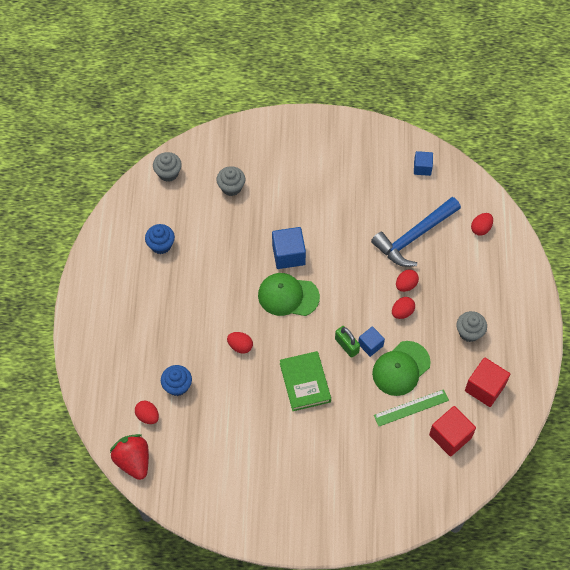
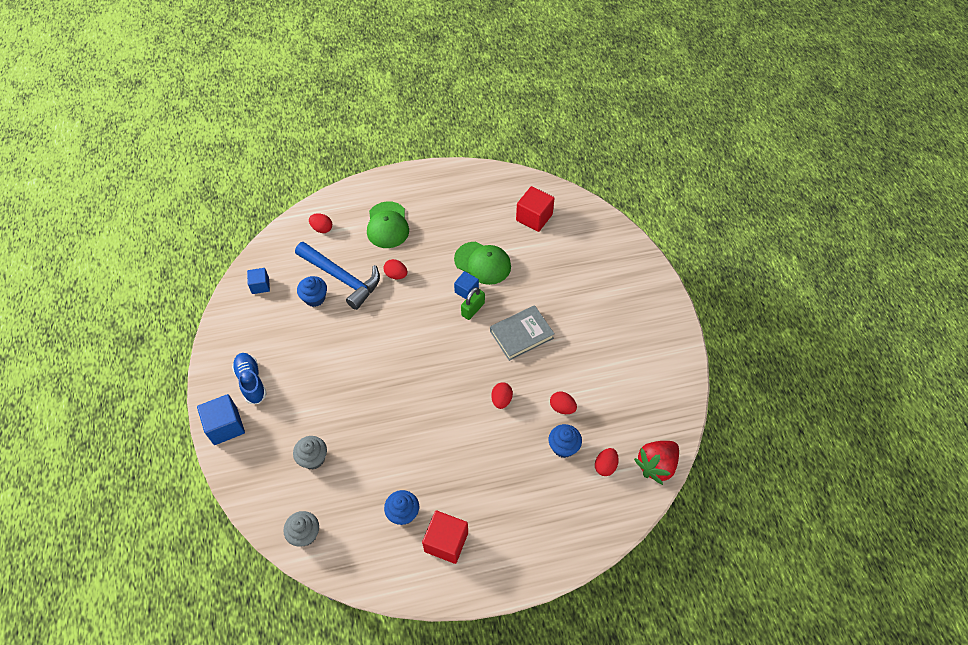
camera: 105 degrees left, 5 degrees down
green cap [258,273,320,316] -> green cap moved to [367,201,409,248]
blue cube [272,227,306,269] -> blue cube moved to [197,394,245,445]
green book [280,351,331,411] -> grey book [490,305,554,361]
green ruler [374,389,449,426] -> none
red egg [392,297,415,319] -> red egg moved to [550,392,577,414]
grey cupcake [457,311,487,342] -> none
red cube [465,357,510,407] -> red cube moved to [422,511,468,564]
none -> blue shoe [232,353,267,404]
none -> blue cupcake [297,276,327,307]

